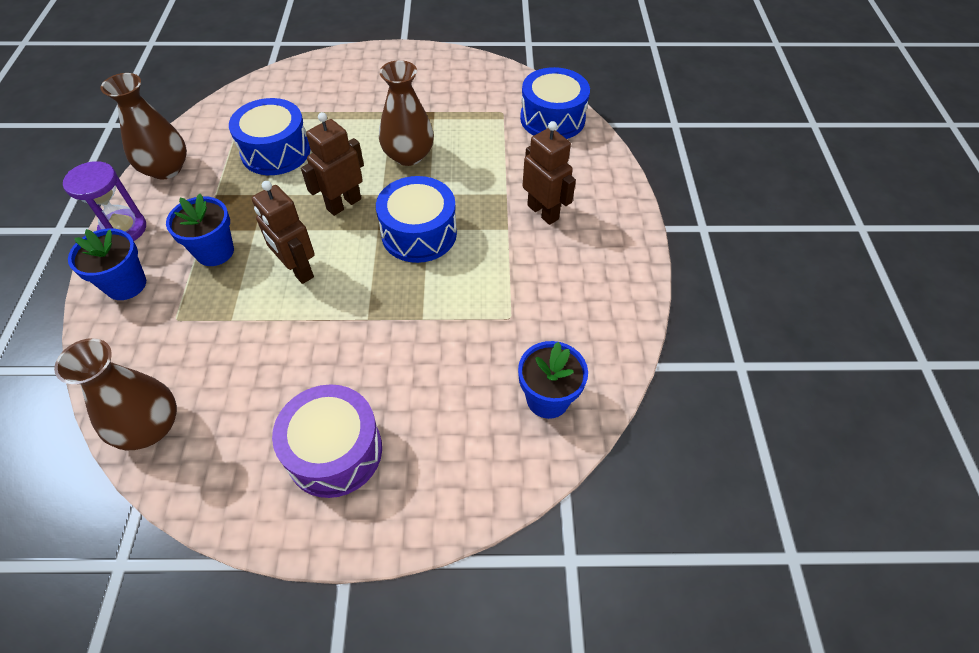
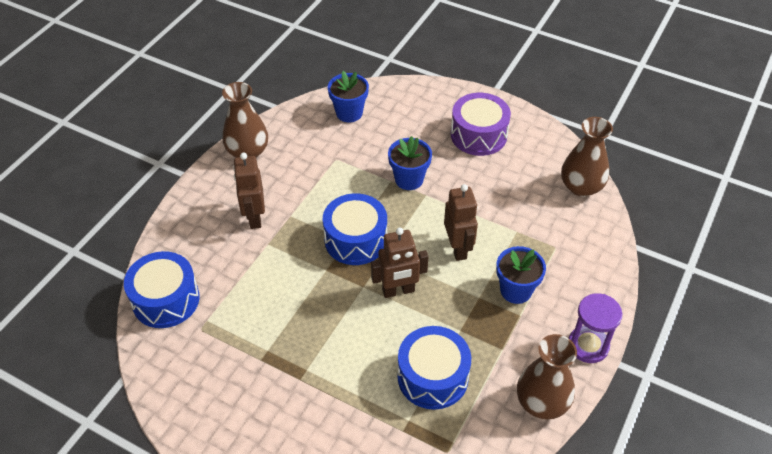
camera: 150 degrees left, 5 degrees down
blue flower pot [68,228,146,300] -> blue flower pot moved to [388,136,432,190]
brown vase [379,60,434,166] -> brown vase moved to [222,82,268,158]

